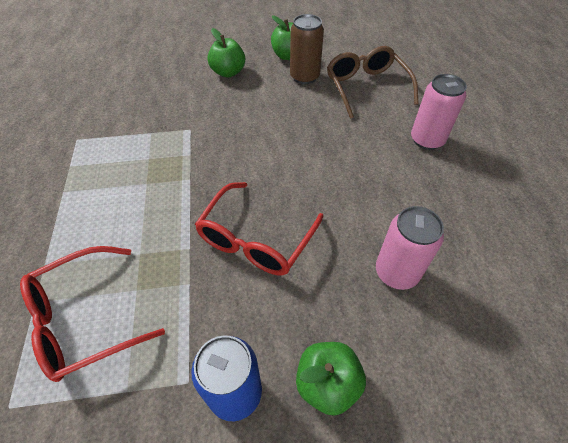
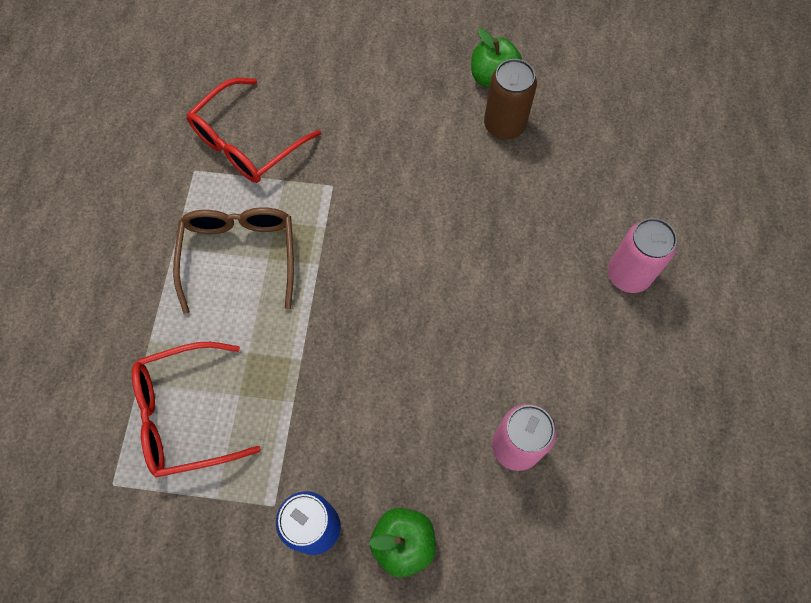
camera: 15 degrees right, 15 degrees up
red glasses [195,182,324,275] -> red glasses moved to [186,78,321,183]
green apple [207,28,245,77] -> none
brown glasses [327,46,418,119] -> brown glasses moved to [173,207,294,314]

